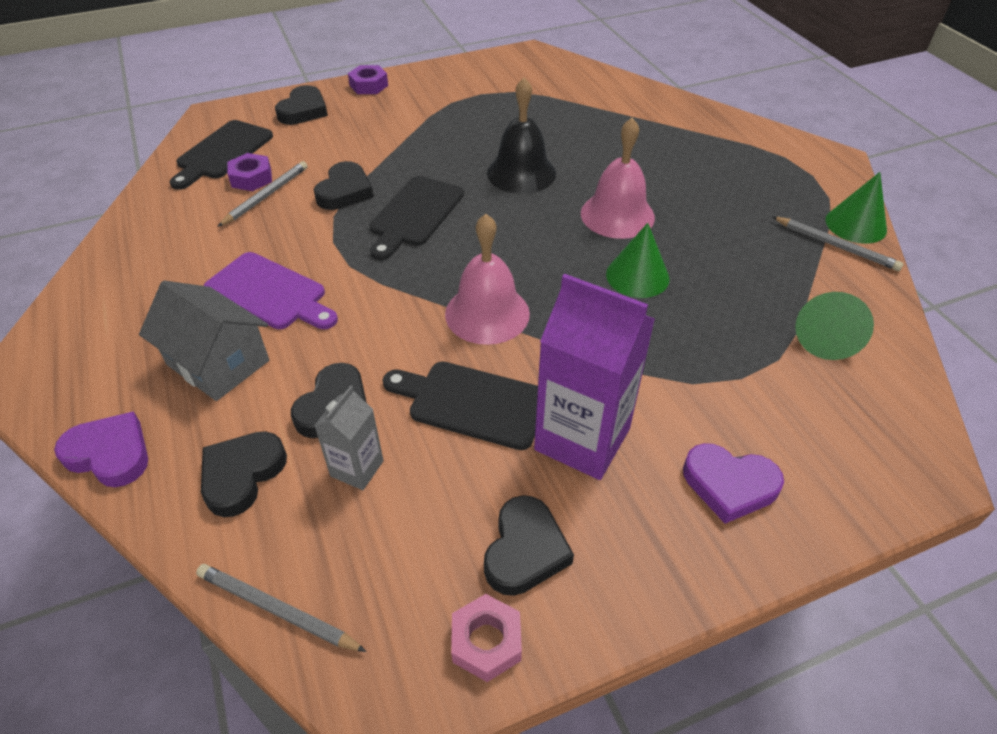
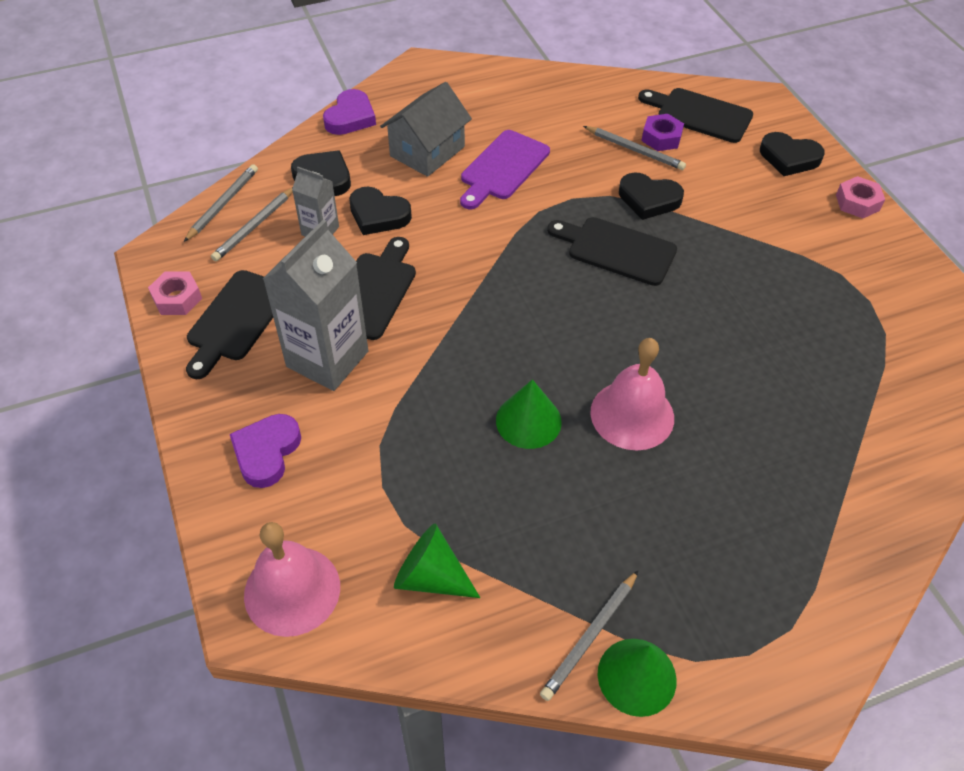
camera: 90 degrees right, 5 degrees up
purple nut [348,65,388,94] -> pink nut [836,176,885,218]
pink bell [445,214,530,345] -> pink bell moved to [244,522,340,637]
black heart [484,495,574,596] -> black cutting board [186,270,273,379]
black bell [487,77,556,194] -> none
purple carton [534,274,655,480] -> grey carton [263,219,368,391]
none -> grey pencil [211,187,293,261]

